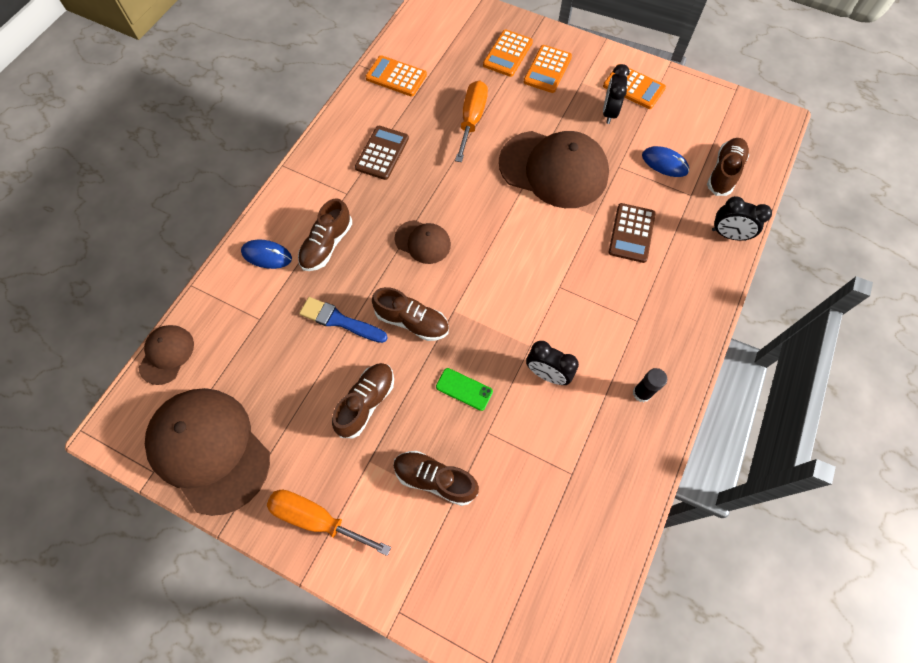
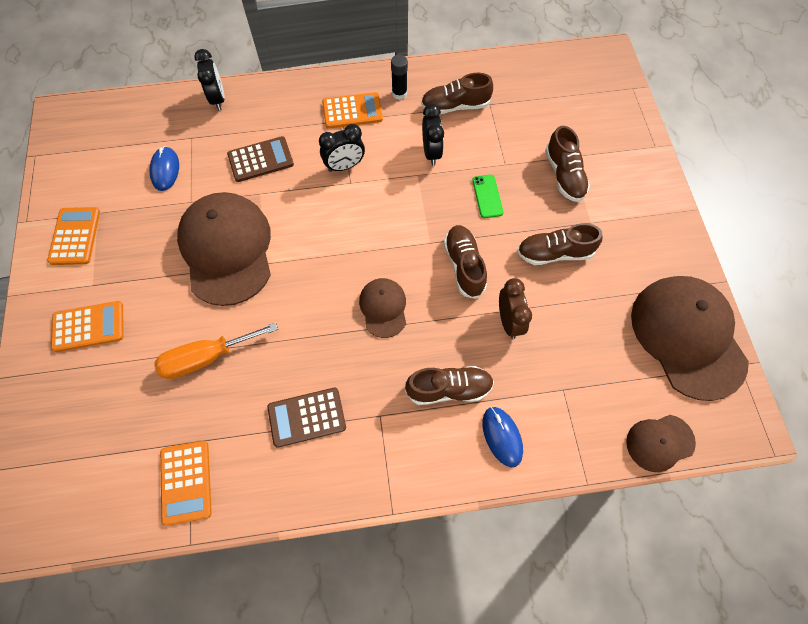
camera: 125 degrees left, 0 degrees up
brown cap [145,388,270,516] -> brown cap turned 150 degrees clockwise [631,276,749,401]
orange screwdriver [267,490,391,556] -> none
blue brush [299,297,387,343] -> brown clock [499,278,532,339]
orange calculator [483,30,533,77] -> orange calculator moved to [322,92,383,129]
black clock [603,64,630,124] -> black clock moved to [319,124,365,172]
brown shoe [707,138,749,196] -> brown shoe moved to [421,73,493,114]

